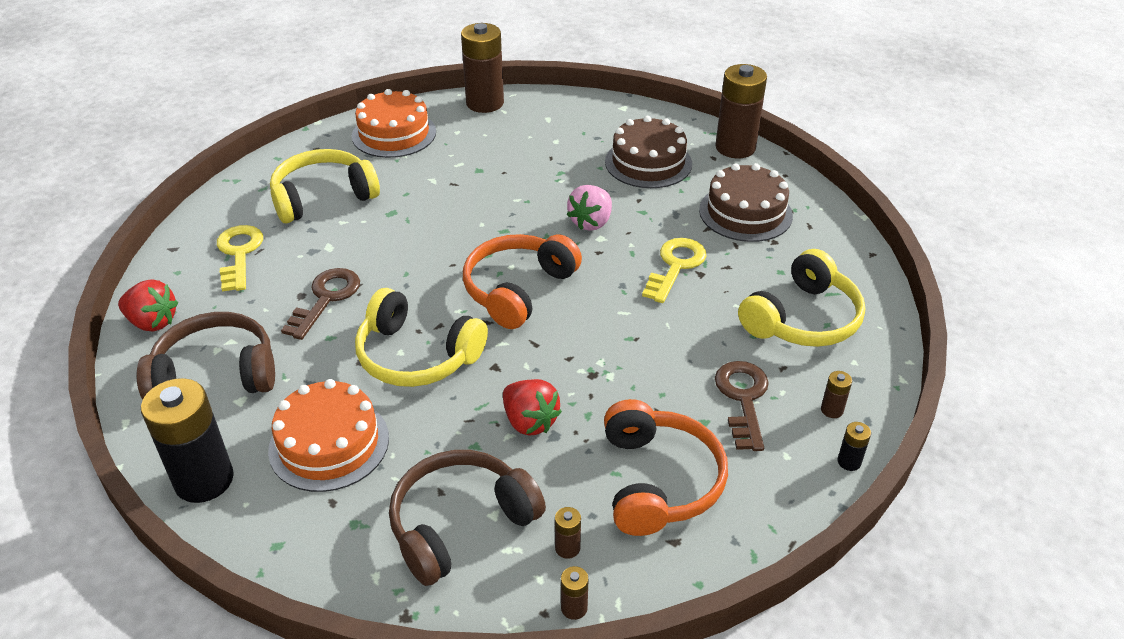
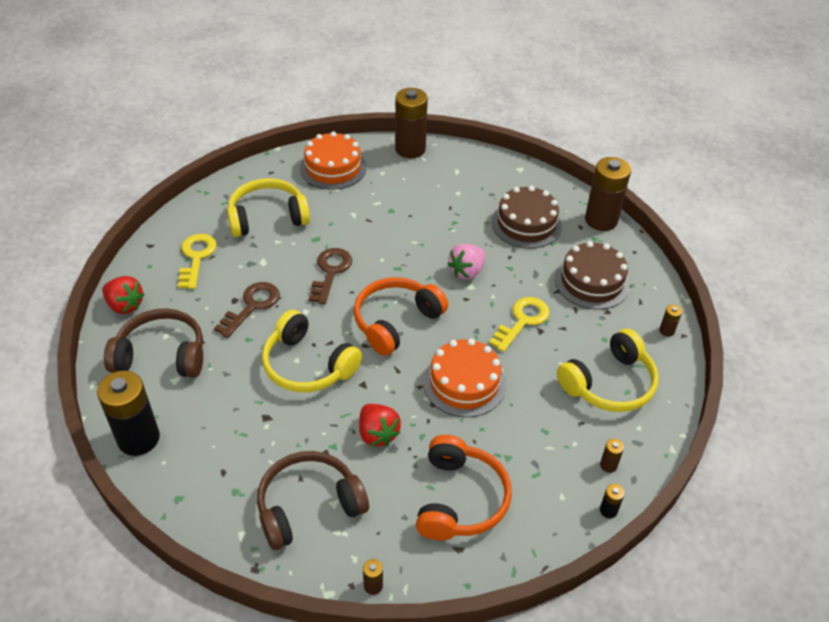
camera: 10 degrees right, 5 degrees up
orange cake [268,379,389,492] -> orange cake moved to [423,339,506,417]
brown battery [555,507,581,559] -> brown battery moved to [659,305,682,337]
brown key [715,361,769,451] -> brown key moved to [309,248,352,304]

